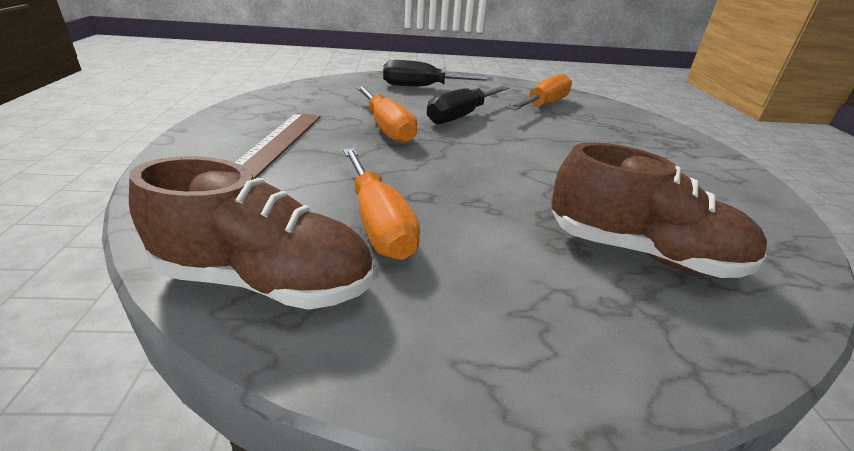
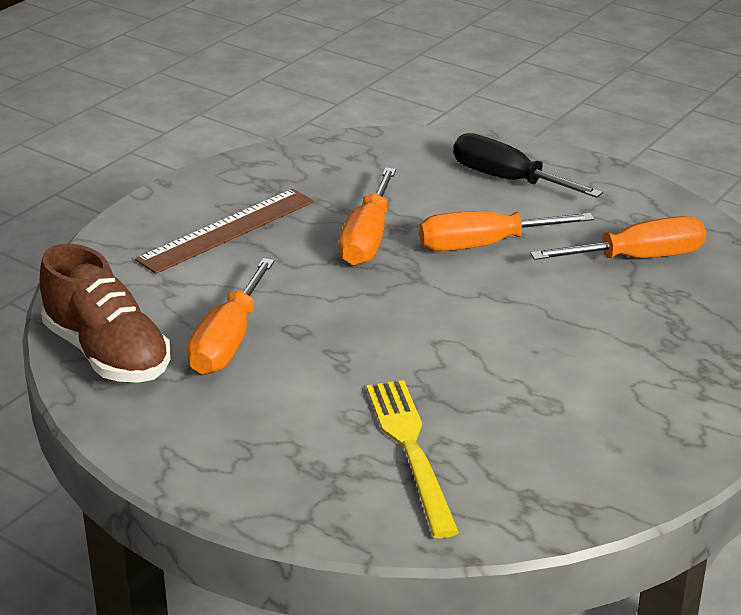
camera: 40 degrees right, 0 degrees up
black screwdriver [427,86,509,124] -> orange screwdriver [419,211,595,251]
brown shoe [551,142,767,278] -> yellow fork [366,380,459,538]

